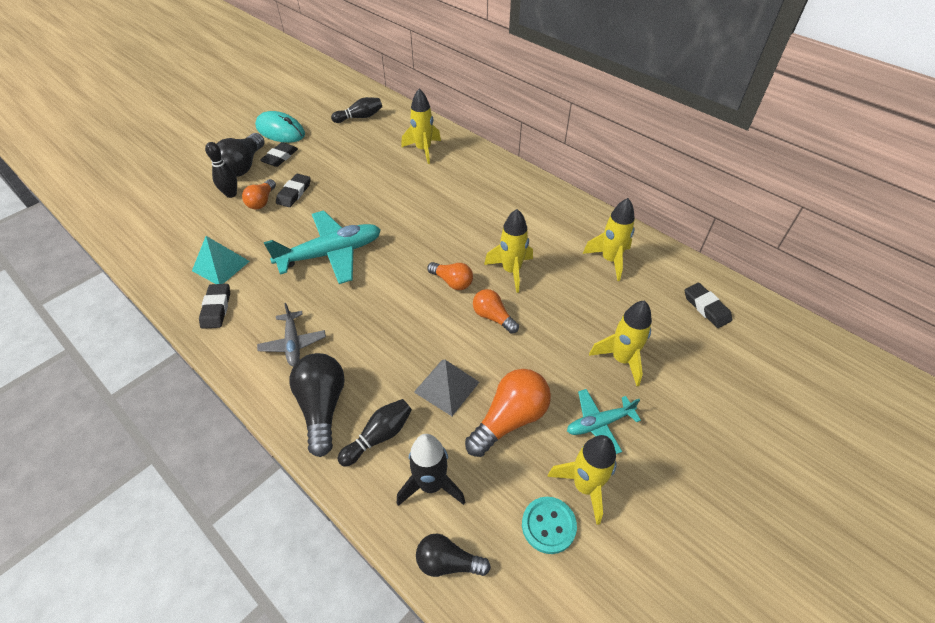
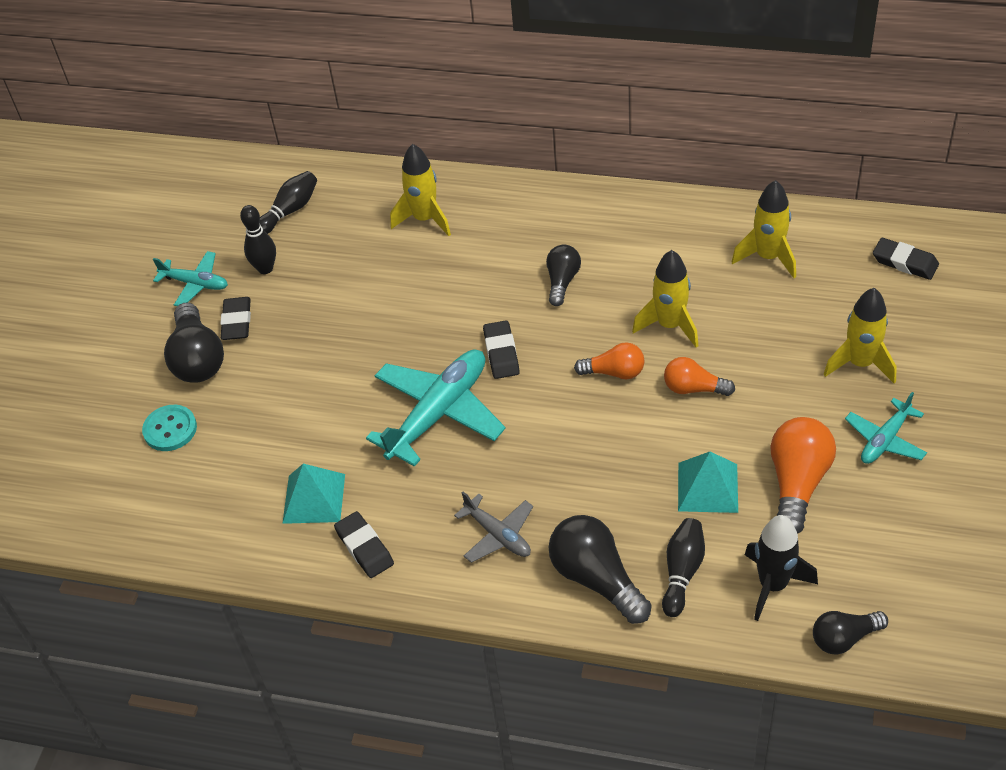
camera: 25 degrees left, 0 degrees up
black bowling pin [205,142,237,198] -> black bowling pin moved to [240,205,276,274]
orange light bulb [242,179,276,210] -> none
turquoise mouse [255,111,305,143] -> turquoise plane [153,251,228,306]
black eraser [276,174,311,207] -> black eraser moved to [483,321,520,379]
grey pyramid [414,360,480,416] -> turquoise pyramid [678,452,738,513]
turquoise button [522,497,577,554] -> turquoise button moved to [142,405,197,451]
yellow rocket [547,435,617,525] -> none
none -> black light bulb [546,244,581,306]

